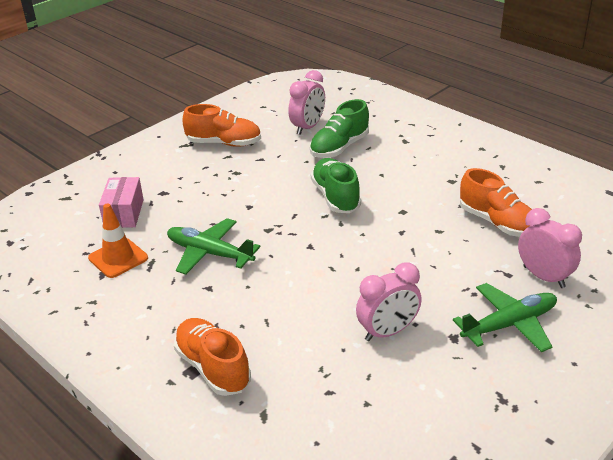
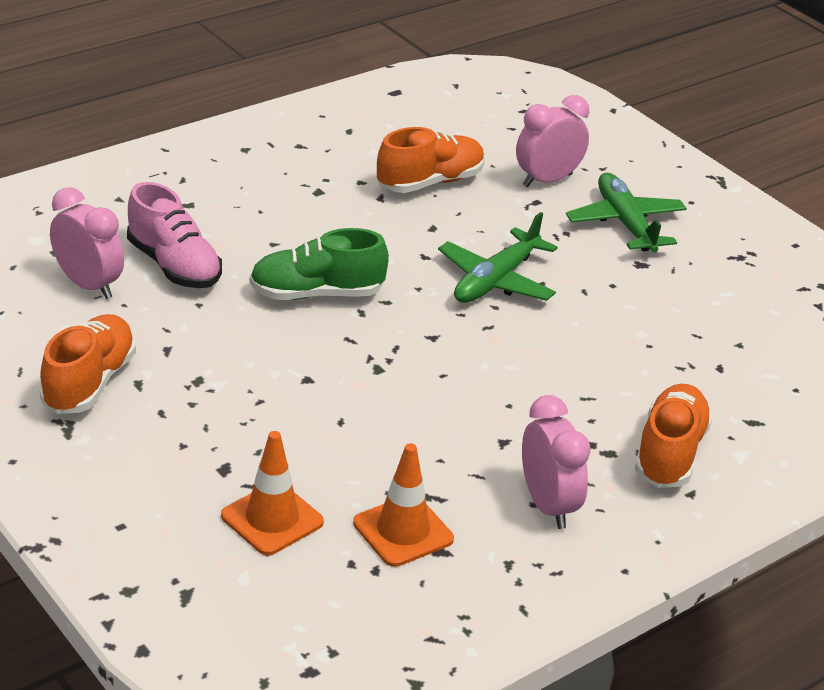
camera: 85 degrees left, 0 degrees up
pink box [99,177,144,228] -> orange traffic cone [221,431,324,555]
green plane [167,218,260,275] -> green plane moved to [438,212,558,303]
orange shoe [174,318,251,396] -> orange shoe turned 135 degrees clockwise [635,384,713,488]
green shoe [310,99,369,158] -> pink shoe [127,182,222,288]
pink clock [356,263,422,341] -> pink clock moved to [522,395,591,529]

